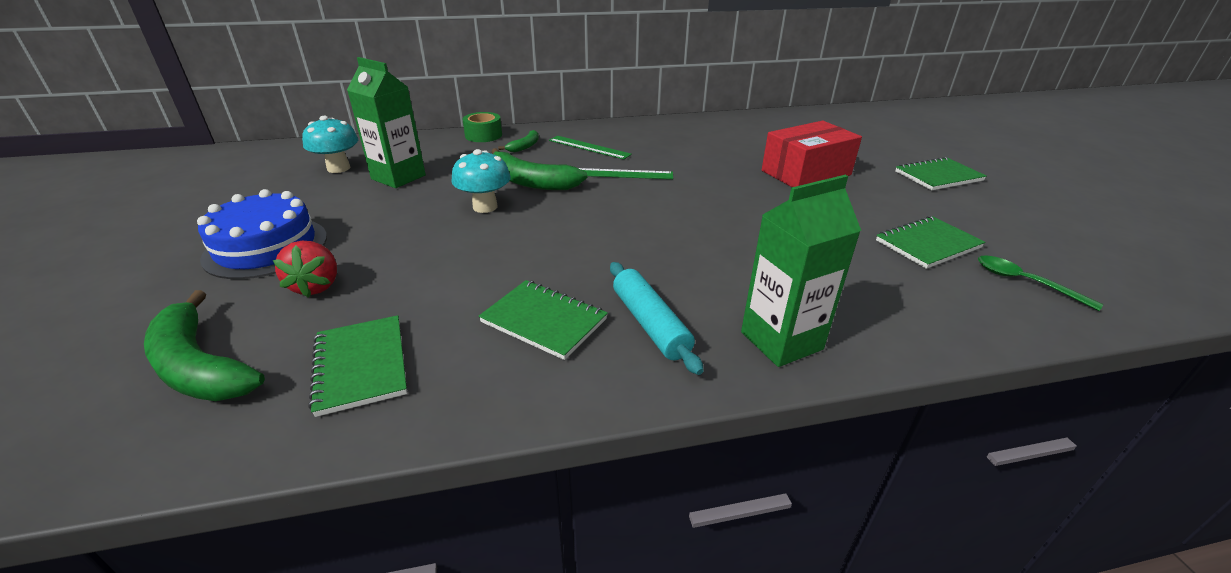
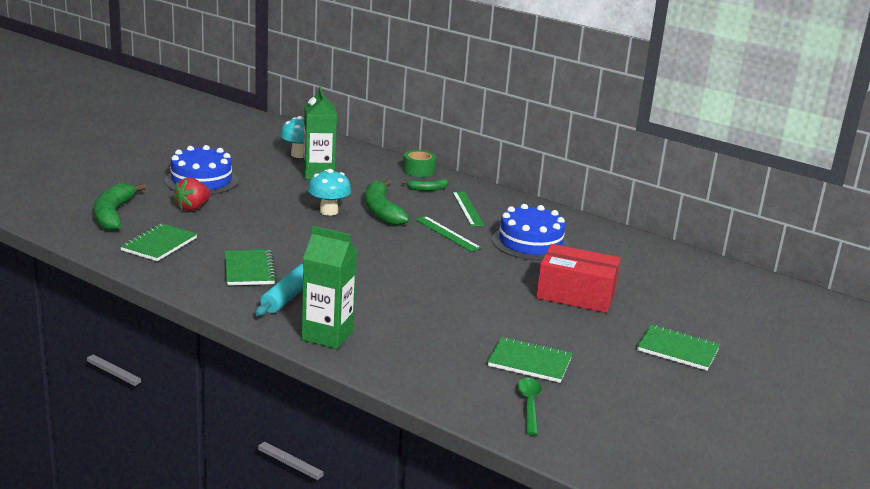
camera: 45 degrees right, 10 degrees down
none -> blue cake [492,204,569,261]

